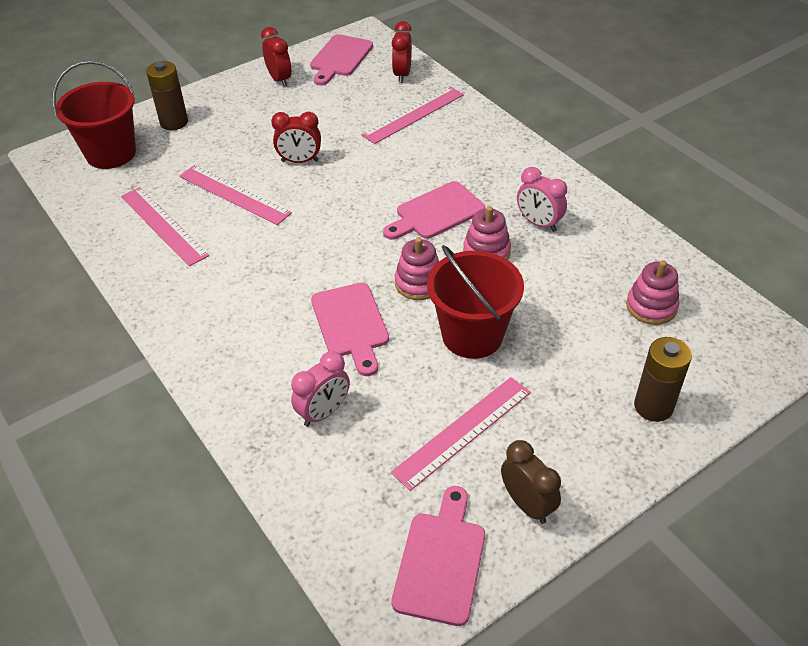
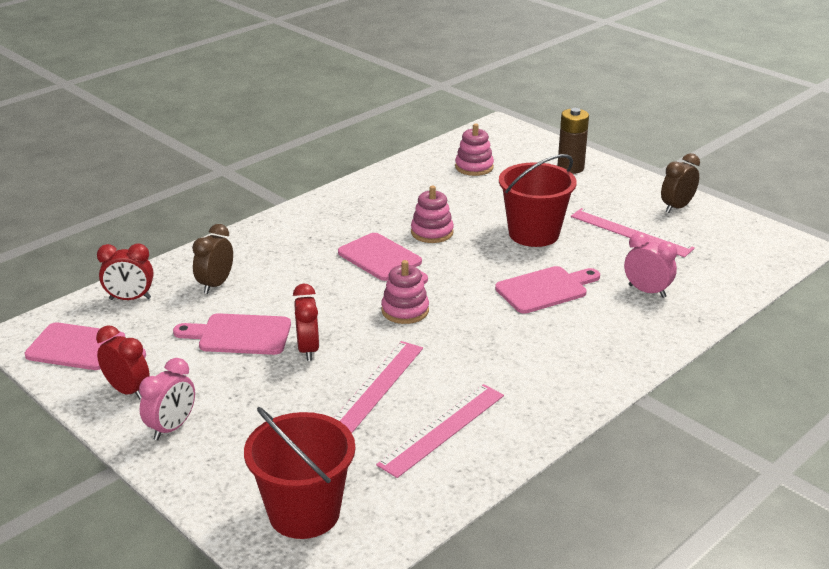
camera: 100 degrees left, 15 degrees down
brown battery [146,61,188,130] -> none
red clock [261,27,292,87] -> red clock turned 75 degrees clockwise [96,325,150,399]
pink ruler [361,86,464,144] -> brown clock [192,224,233,294]
pink cutting board [391,486,485,626] -> pink cutting board moved to [173,313,291,355]
pink stacking toy [395,237,439,300] -> pink stacking toy moved to [381,260,429,324]
pink clock [517,167,567,232] -> pink clock moved to [139,358,195,440]

